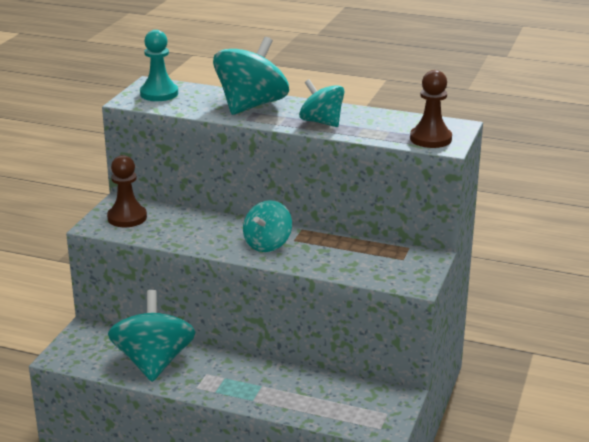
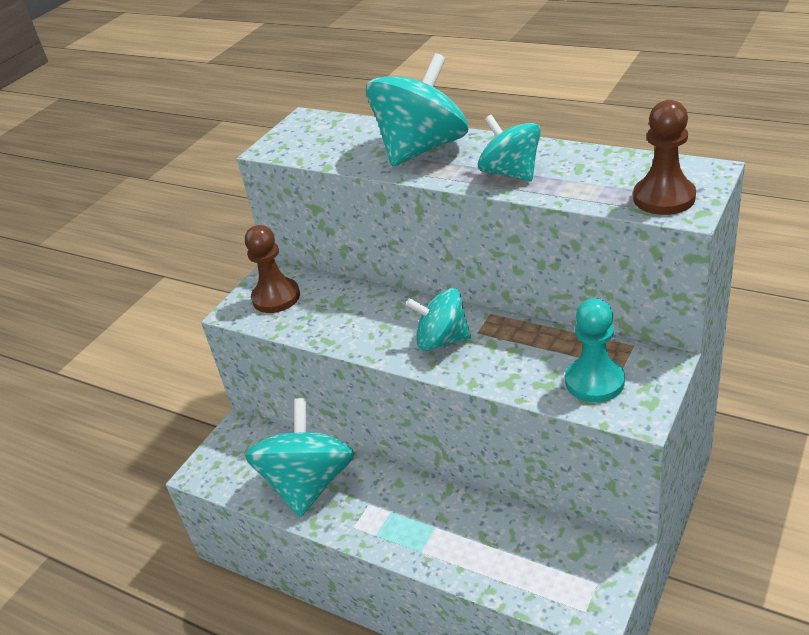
camera: 15 degrees right, 10 degrees up
turquoise pawn [140,30,178,101] -> turquoise pawn moved to [565,298,625,402]
turquoise spinning top [243,200,292,252] -> turquoise spinning top turned 60 degrees clockwise [406,288,471,351]

